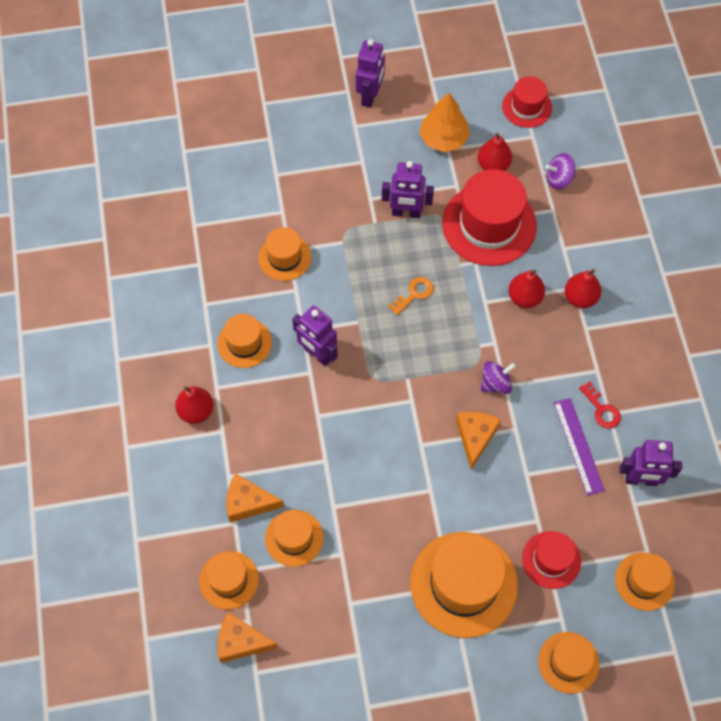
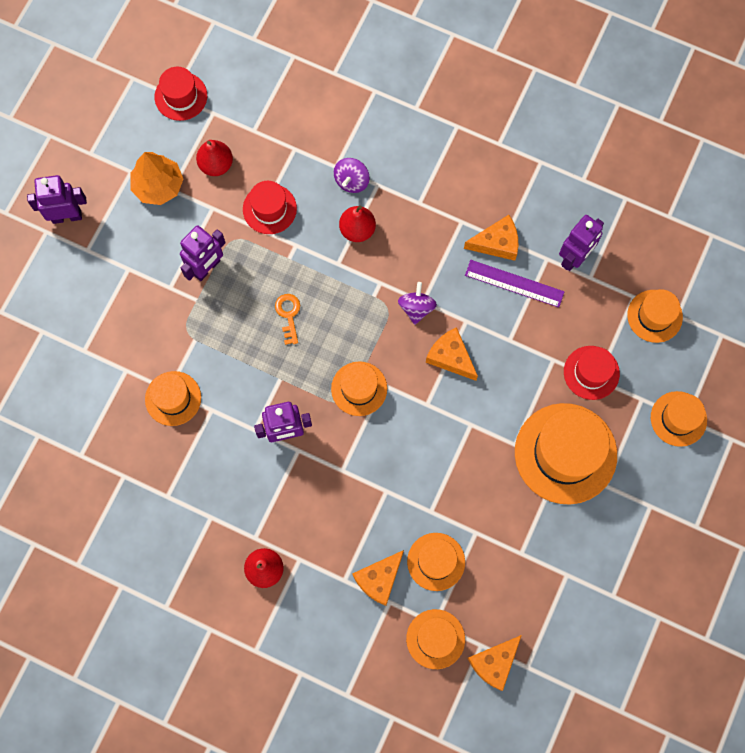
camera: 55 degrees left, 10 degrees up
orange hat [217,314,272,368] -> orange hat moved to [331,361,387,416]
purple robot [356,39,385,108] -> purple robot turned 60 degrees counterclockwise [27,175,87,224]
red hat [442,169,537,266] -> red hat [243,181,297,234], size x0.55
purple spinning top [545,153,576,189] -> purple spinning top moved to [334,158,369,193]
red pear [565,269,601,308] -> none
red key [579,382,621,429] -> orange cheese [464,215,518,261]

